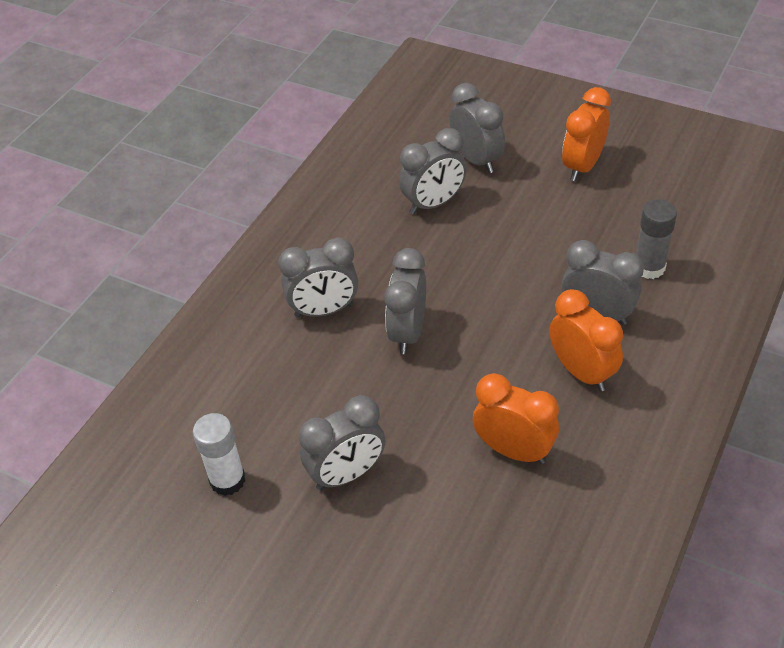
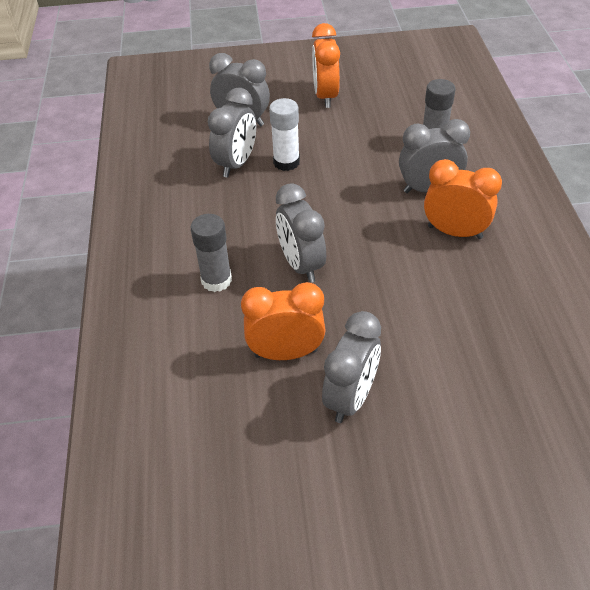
camera: 35 degrees left, 0 degrees up
white glue stick [193,413,245,496] -> white glue stick moved to [269,98,300,171]
grey clock [278,238,358,318] -> grey glue stick [190,214,232,292]
orange clock [473,373,559,464] -> orange clock moved to [241,282,325,360]

